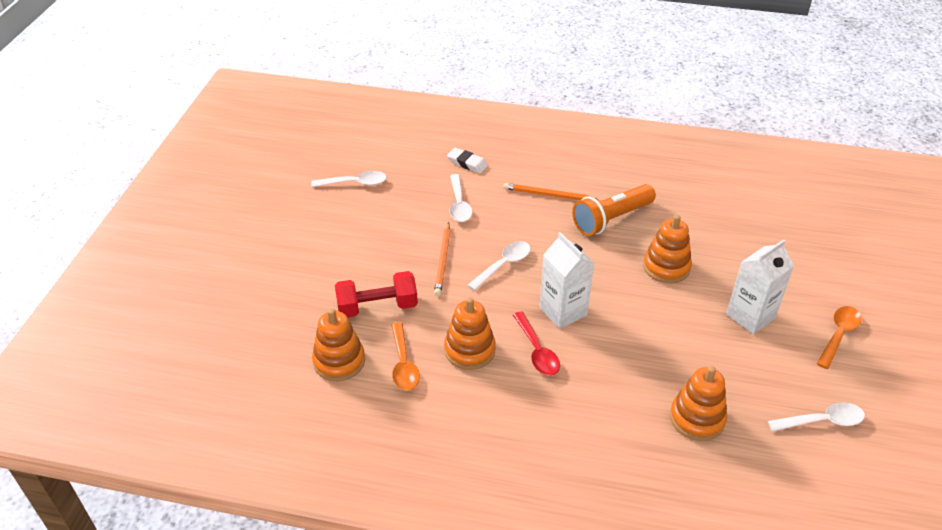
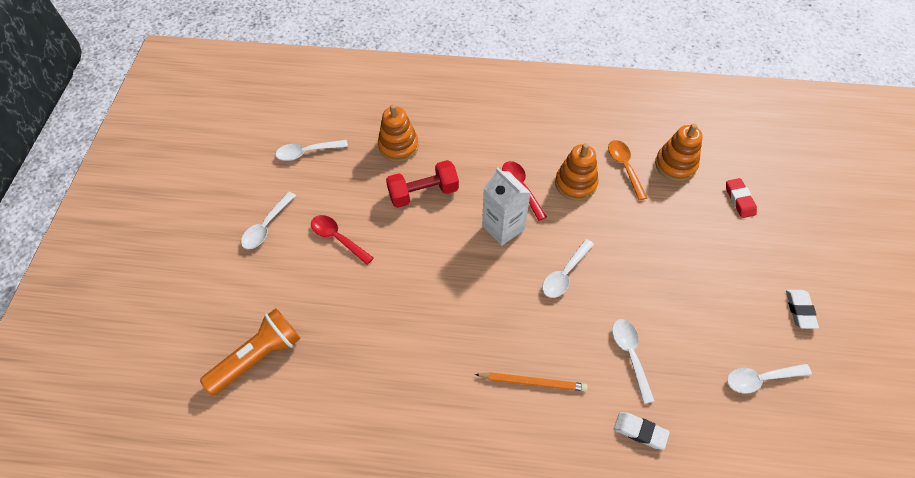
camera: 175 degrees right, 15 degrees up
red dumbbell [335,271,418,318] -> red dumbbell moved to [386,160,459,208]
orange pencil [434,222,451,296] -> none
orange flashlight [572,184,656,236] -> orange flashlight moved to [200,308,301,396]
orange stacking toy [643,215,692,283] -> none
white carton [726,239,794,334] -> red spoon [311,215,374,265]
orange spoon [817,306,861,369] -> white spoon [241,192,296,249]
none -> red eraser [726,178,757,218]
none -> white eraser [786,290,819,329]

